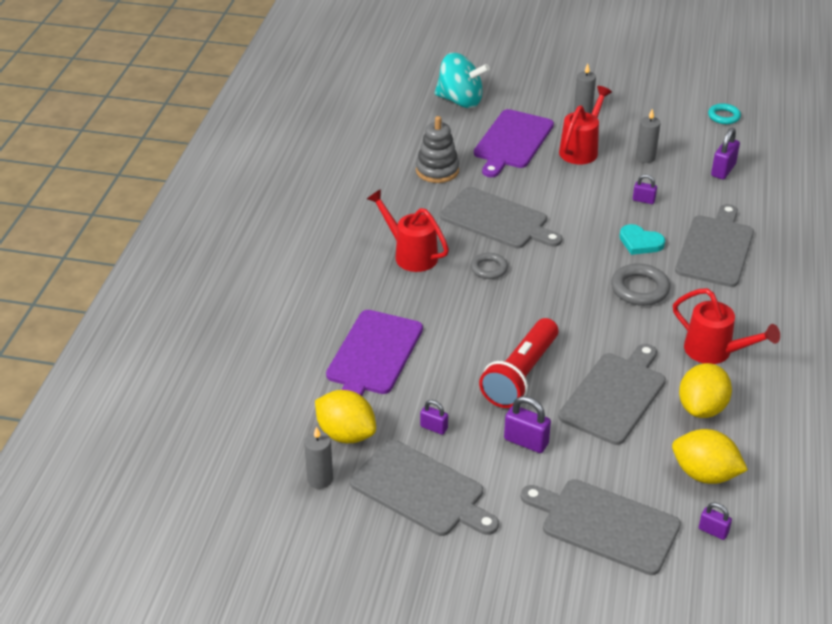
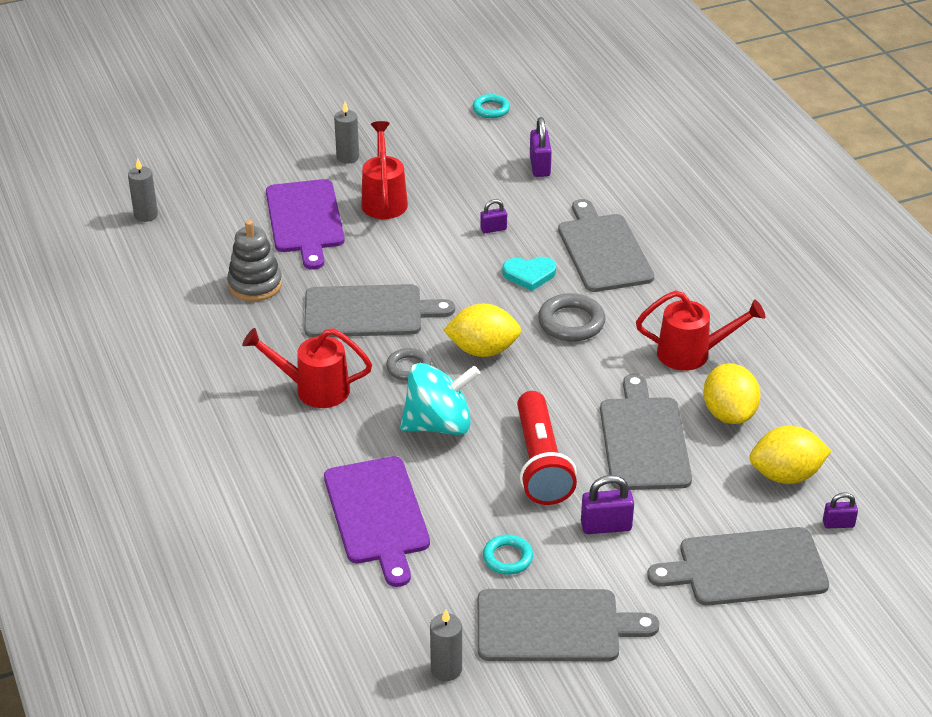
camera: 35 degrees left, 0 degrees up
yellow lemon [315,390,376,443] -> yellow lemon moved to [443,303,521,357]
purple padlock [420,400,448,435] -> turquoise ring [483,534,533,575]
turquoise spinning top [435,53,490,108] -> turquoise spinning top moved to [400,363,480,435]
grey candle [636,109,661,163] -> grey candle moved to [128,158,158,222]

